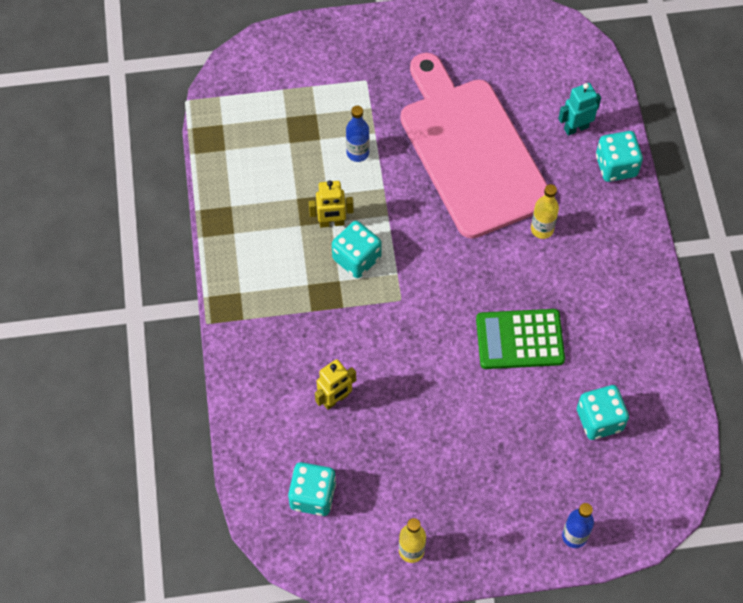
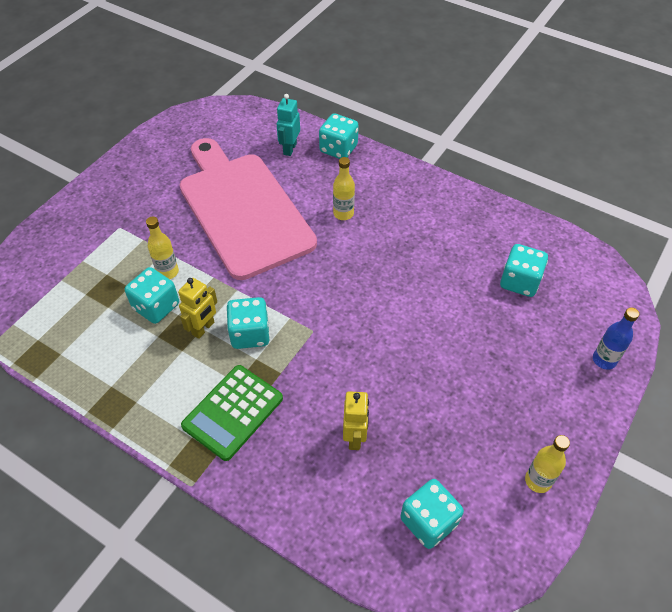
camera: 50 degrees left, 10 degrees down
blue bottle [346,106,369,162] -> yellow bottle [146,216,179,279]
pink cutting board [400,53,547,239] -> pink cutting board turned 45 degrees clockwise [180,138,317,280]
green calculator [476,309,565,369] -> green calculator moved to [181,365,283,461]
none -> turquoise dice [125,267,179,324]

